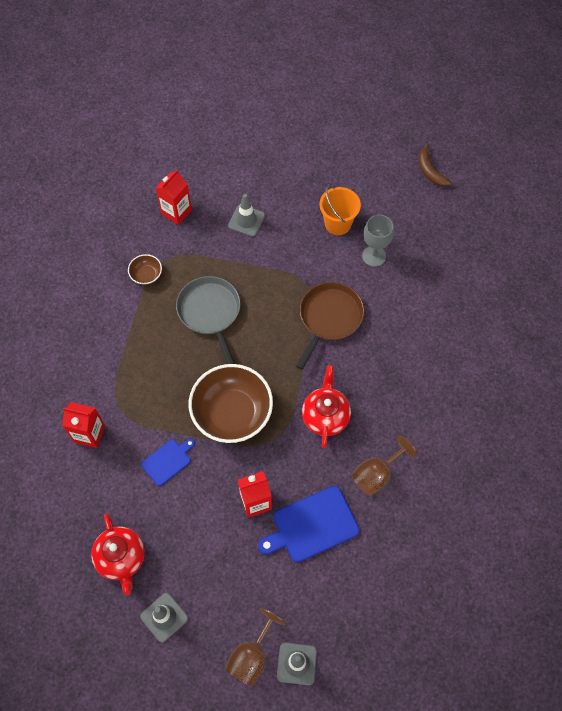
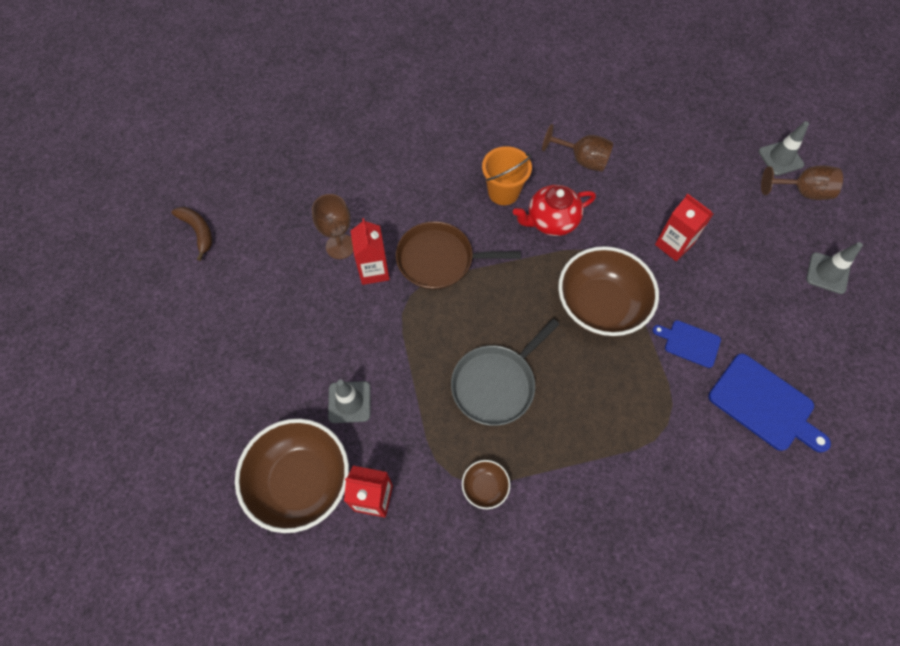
camera: 115 degrees left, 0 degrees up
red carton [62,402,105,448] -> red carton moved to [351,218,390,285]
red teapot [91,514,145,595] -> none
blue cutting board [258,486,359,563] -> blue cutting board moved to [708,354,831,453]
orange bucket [319,186,361,235] -> orange bucket moved to [482,146,532,205]
grey goblet [362,215,394,267] -> brown goblet [312,194,353,259]
brown banana [418,143,452,187] -> brown banana turned 75 degrees counterclockwise [171,207,212,261]
none -> brown bowl [235,419,349,533]

